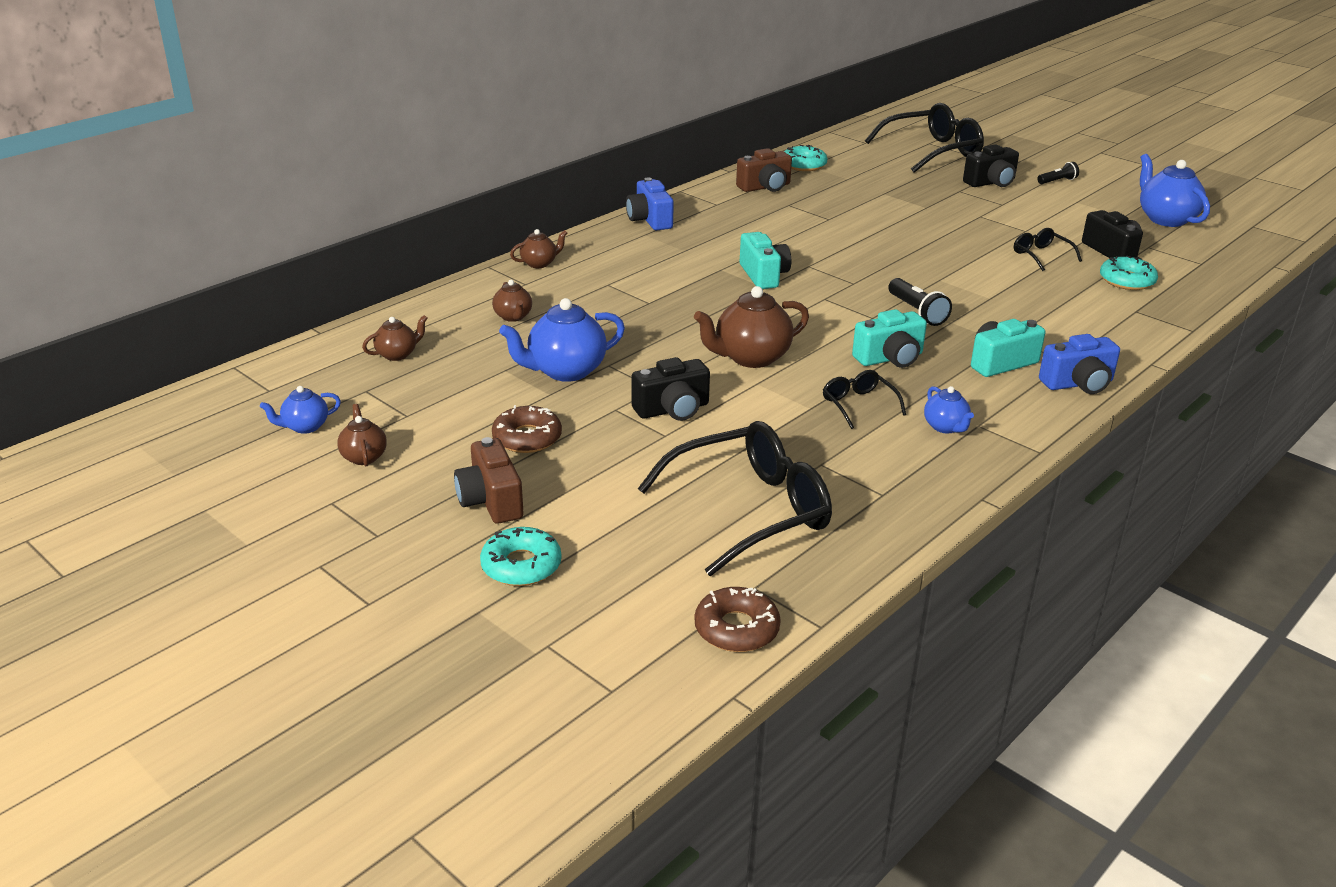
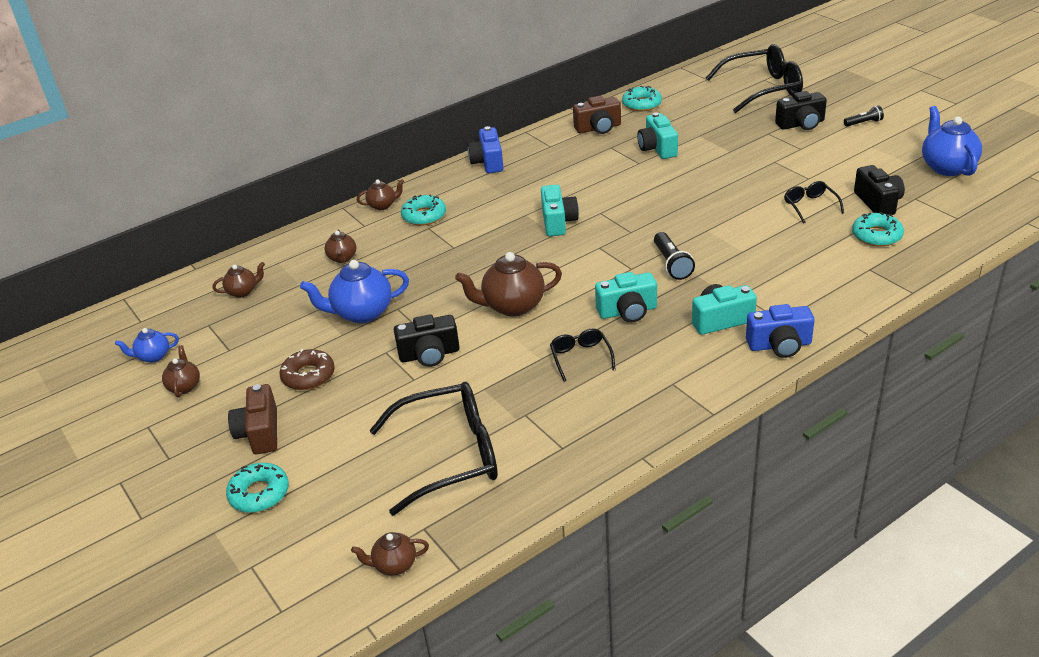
camera: 15 degrees right, 5 degrees up
brown donut [694,587,781,652] -> brown teapot [351,532,429,576]
blue teapot [924,386,974,433] -> none
none -> turquoise donut [401,195,446,226]
none -> turquoise camera [637,112,678,159]

